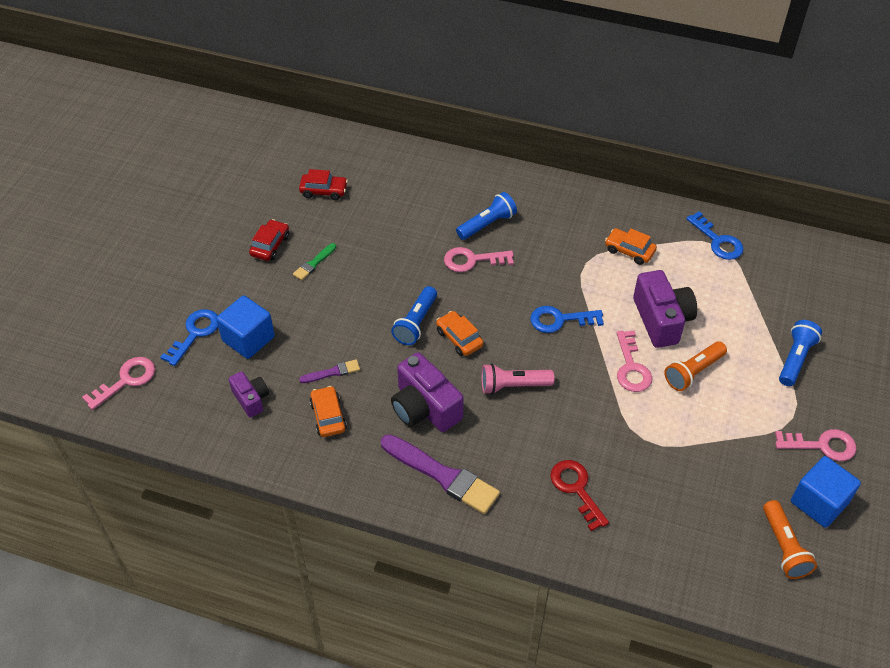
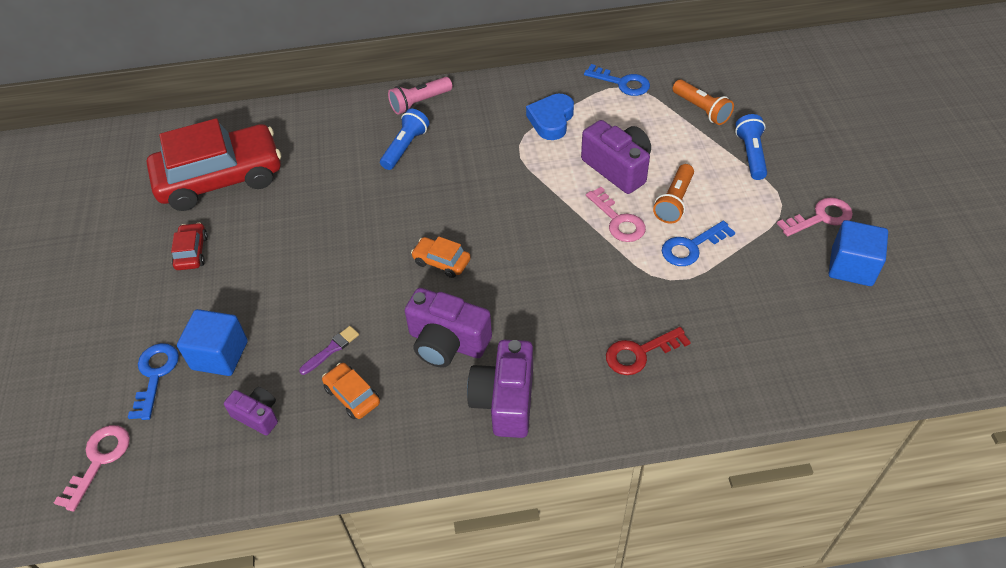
camera: 25 degrees left, 0 degrees up
green brush [293,243,336,280] -> none
red car [299,169,348,200] -> red car [147,118,281,211], size x2.43
purple brush [381,434,500,514] -> purple camera [467,340,533,438]
blue flashlight [391,286,437,345] -> none
pink key [444,247,514,272] -> none
pink flashlight [481,363,554,394] -> pink flashlight moved to [388,77,452,115]
blue key [530,306,604,333] -> blue key moved to [662,221,736,266]
red key [550,460,609,531] -> red key turned 60 degrees counterclockwise [606,327,691,375]
orange car [605,228,657,265] -> blue heart [526,94,574,140]
orange flashlight [763,500,817,579] -> orange flashlight moved to [673,80,734,125]

